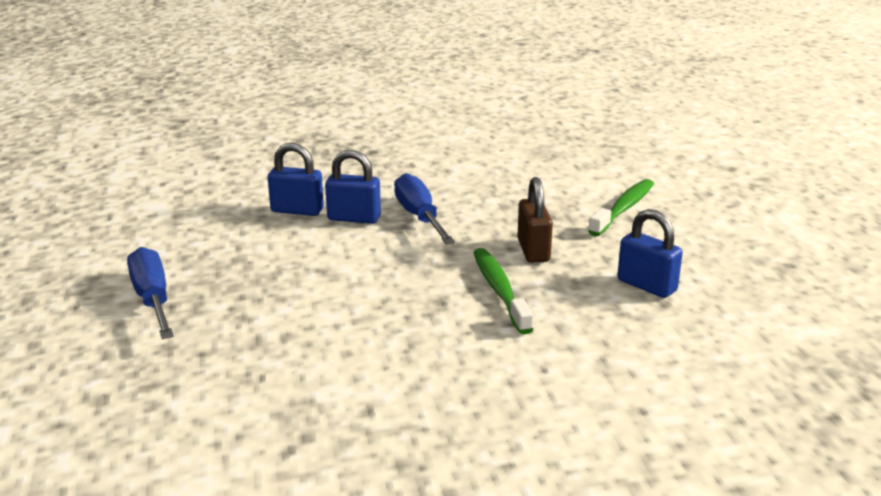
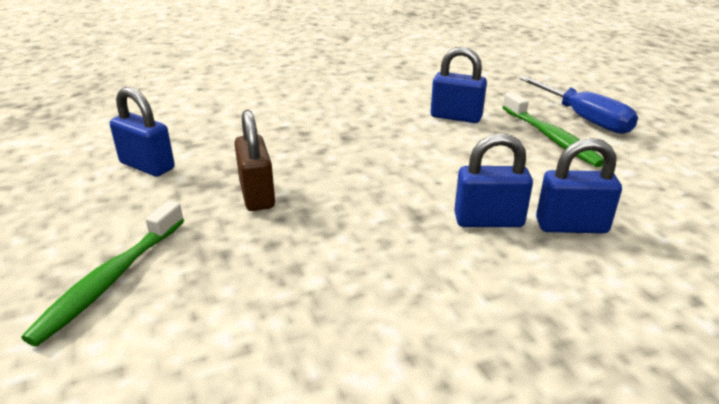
camera: 170 degrees right, 5 degrees up
blue screwdriver [394,173,455,244] -> none
green toothbrush [473,248,533,334] -> green toothbrush moved to [503,92,603,167]
none -> blue padlock [431,47,487,123]

